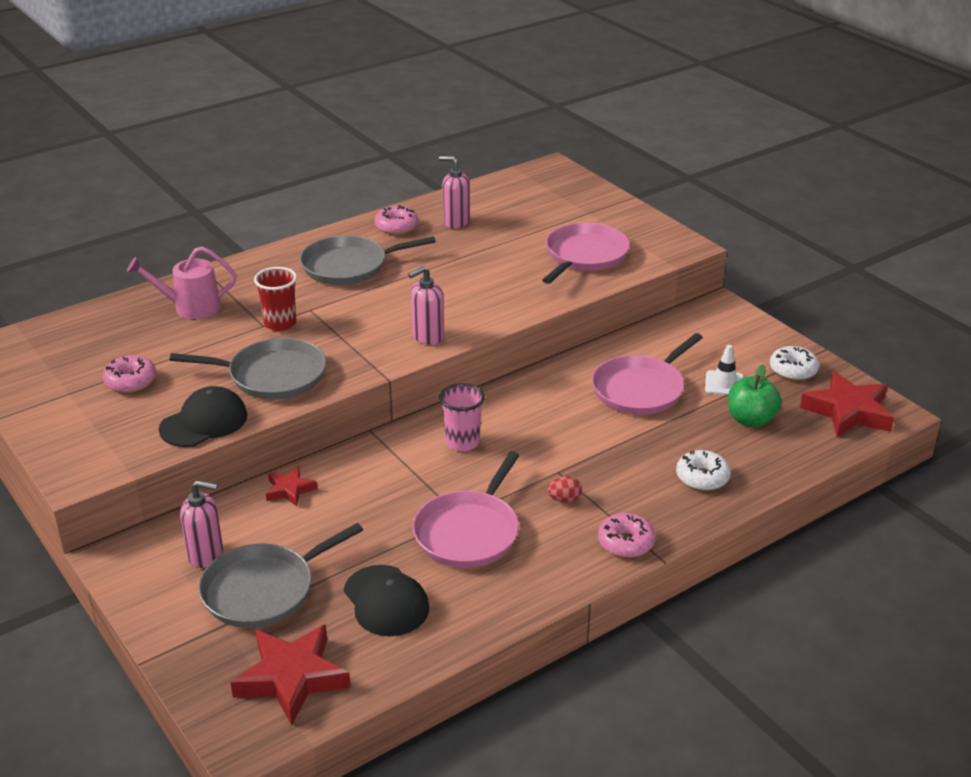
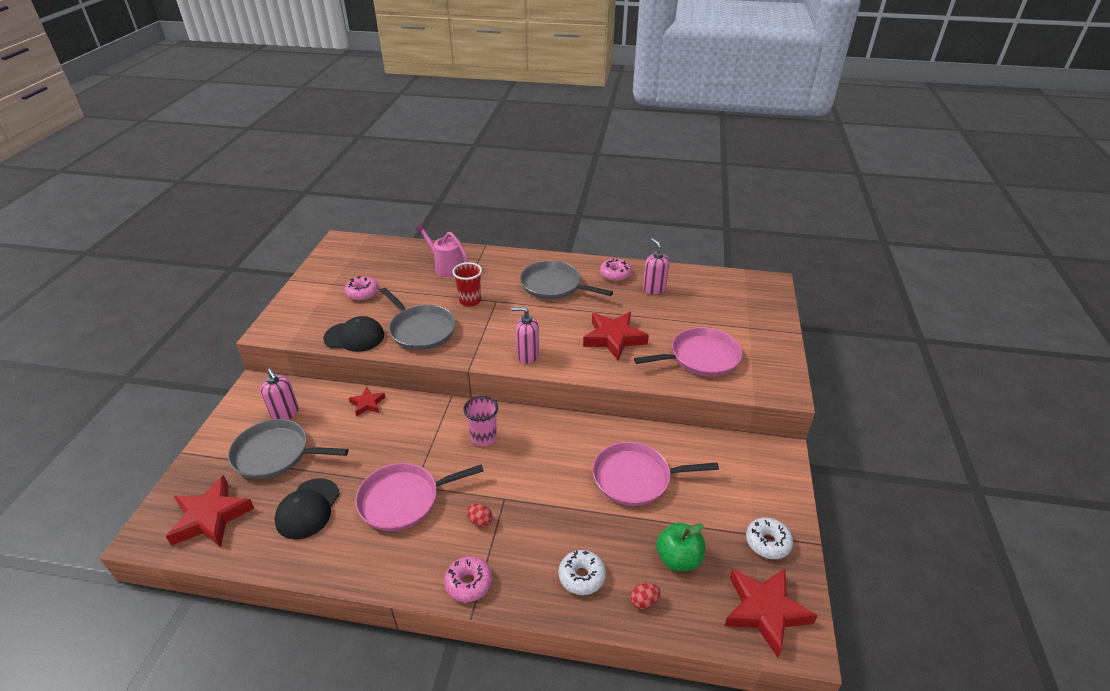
camera: 45 degrees right, 5 degrees up
white traffic cone [705,345,744,395] -> none
none -> red star [583,312,649,361]
none -> red egg [630,583,660,609]

